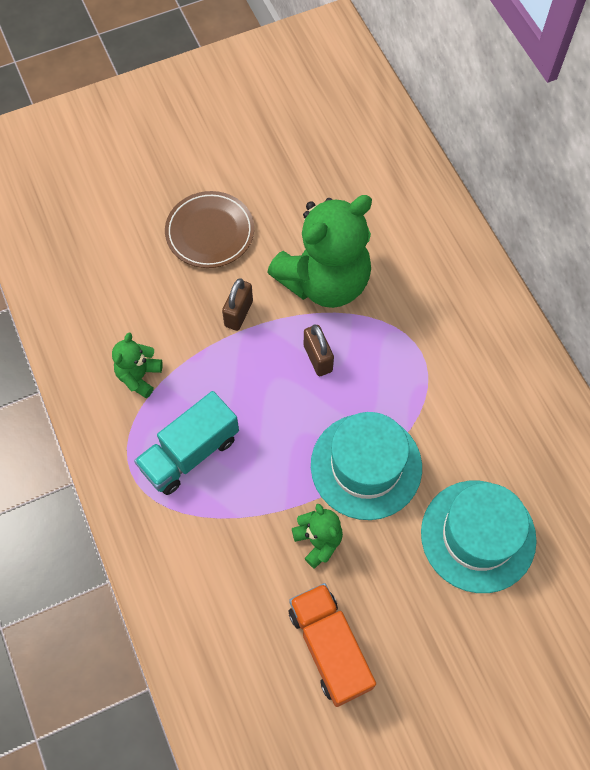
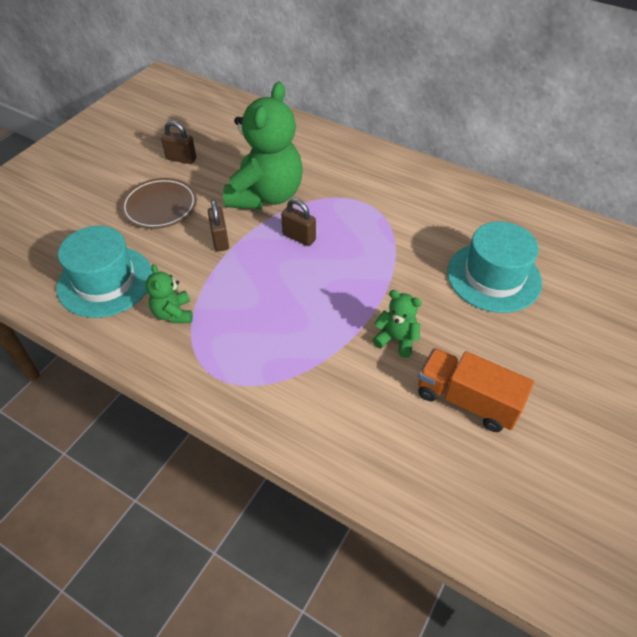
camera: 35 degrees left, 15 degrees down
turquoise truck [134,391,239,495] -> none
turquoise hat [311,412,422,520] -> turquoise hat moved to [56,226,153,318]
none -> brown padlock [161,121,196,164]

